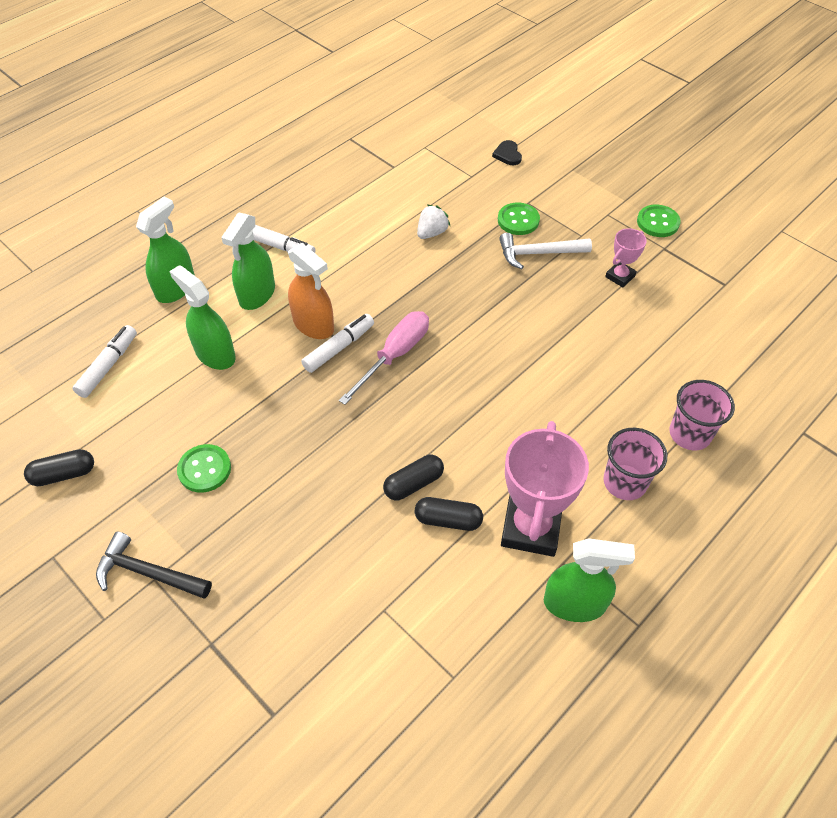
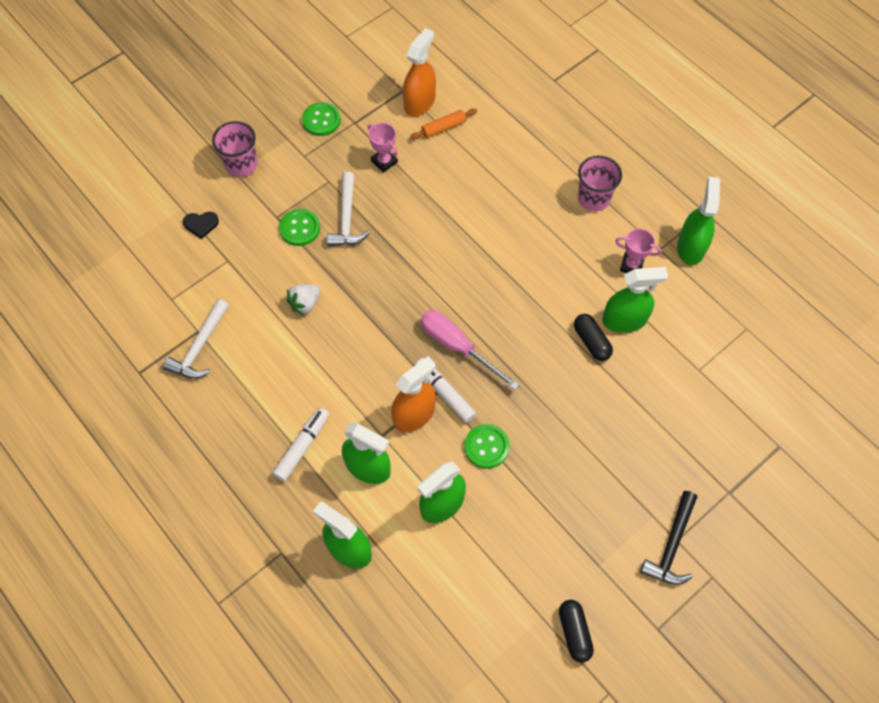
camera: 85 degrees left, 10 degrees up
white marker [72,325,137,398] -> none
green button [177,444,231,493] -> green button moved to [464,424,510,468]
black capsule [415,497,483,531] -> green spray bottle [602,267,668,333]
white strawberry [417,204,450,239] -> white strawberry turned 90 degrees counterclockwise [286,284,320,316]
pink trophy [501,421,589,557] -> pink trophy [615,229,662,273], size x0.50
pink cup [669,380,735,450] -> pink cup moved to [212,121,258,177]
none -> white hammer [163,299,229,379]
none -> orange spray bottle [403,28,436,117]
none -> orange rolling pin [410,108,477,140]

